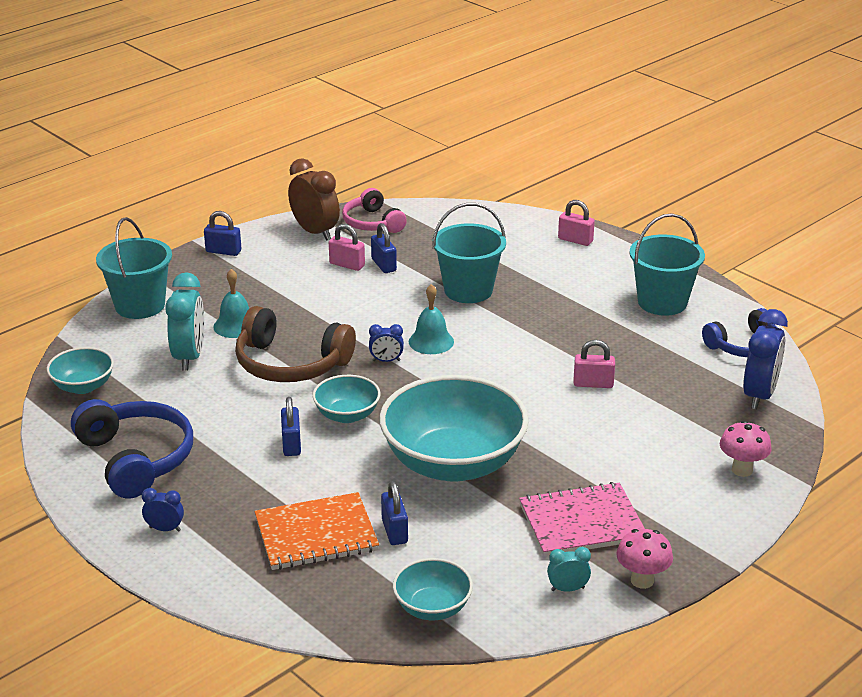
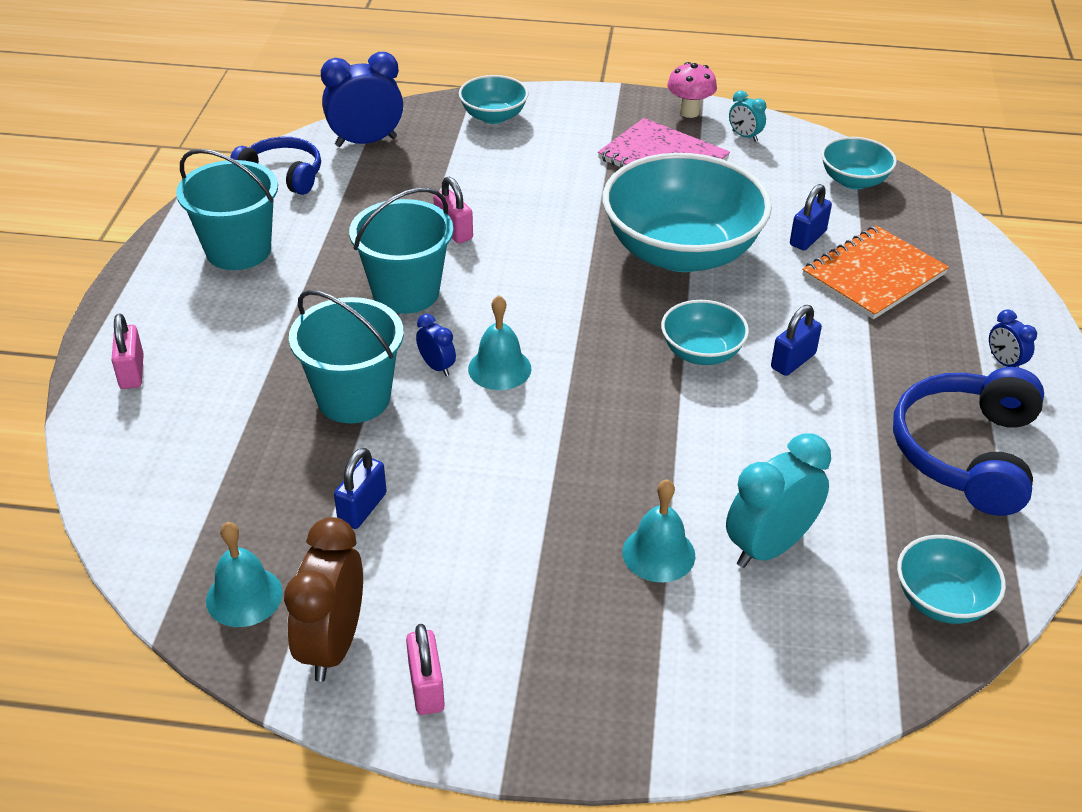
camera: 130 degrees left, 10 degrees up
turquoise bucket [96,217,172,319] -> turquoise bucket moved to [349,188,453,314]
blue padlock [204,211,241,256] -> none
brown headphones [235,306,356,382] -> none
orange notebook [255,492,379,570] -> orange notebook turned 75 degrees counterclockwise [802,226,949,319]
pink padlock [329,224,365,271] -> pink padlock moved to [406,624,445,715]
pink headphones [342,188,407,233] -> turquoise bell [206,522,283,627]
blue clock [369,324,404,362] -> blue clock moved to [416,314,456,376]
pink mushroom [720,421,772,477] -> turquoise bowl [459,75,529,124]

